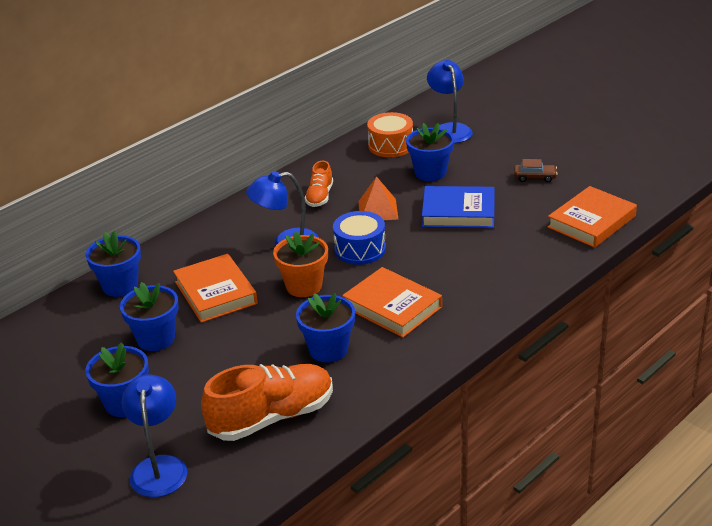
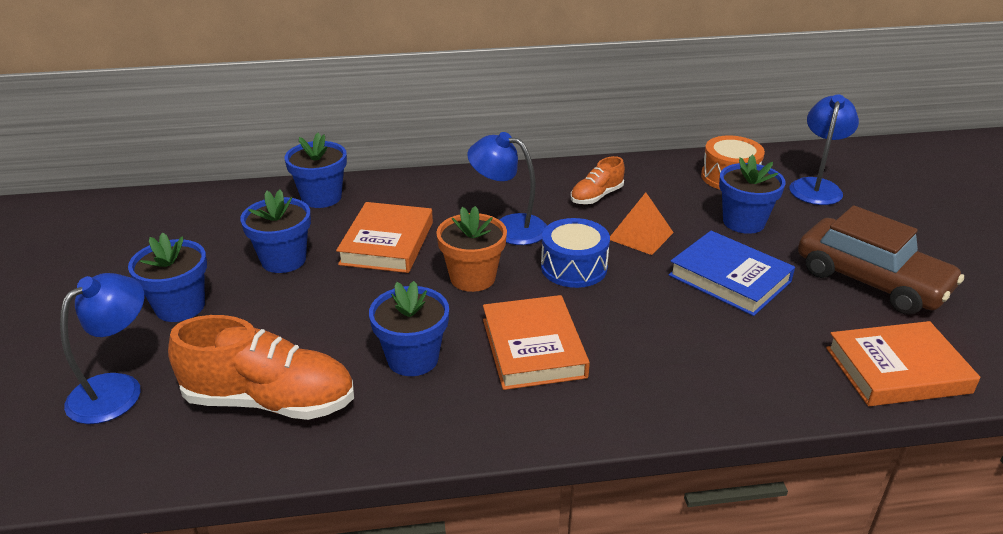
camera: 35 degrees right, 0 degrees up
brown car [514,159,558,182] -> brown car [798,205,964,315], size x2.43

